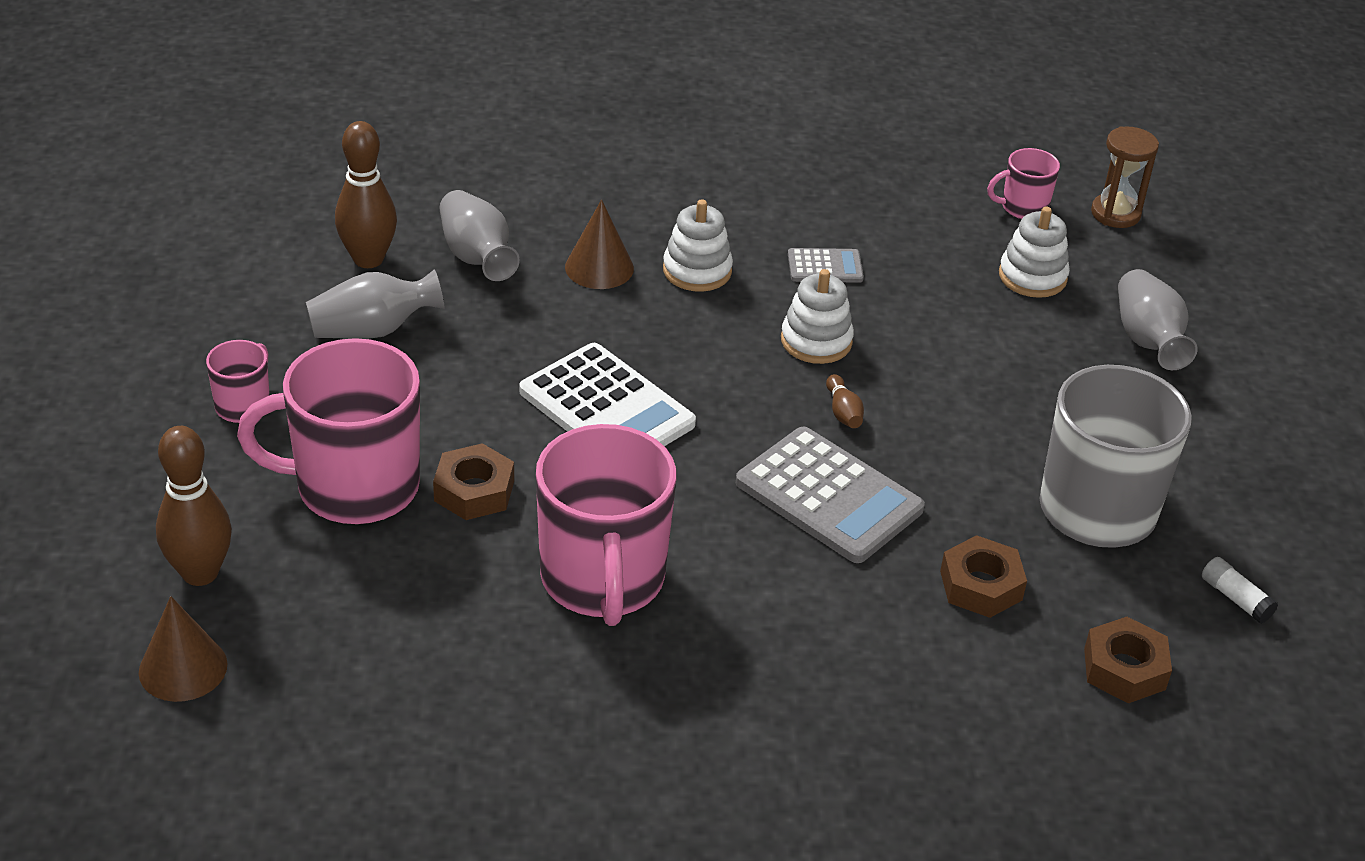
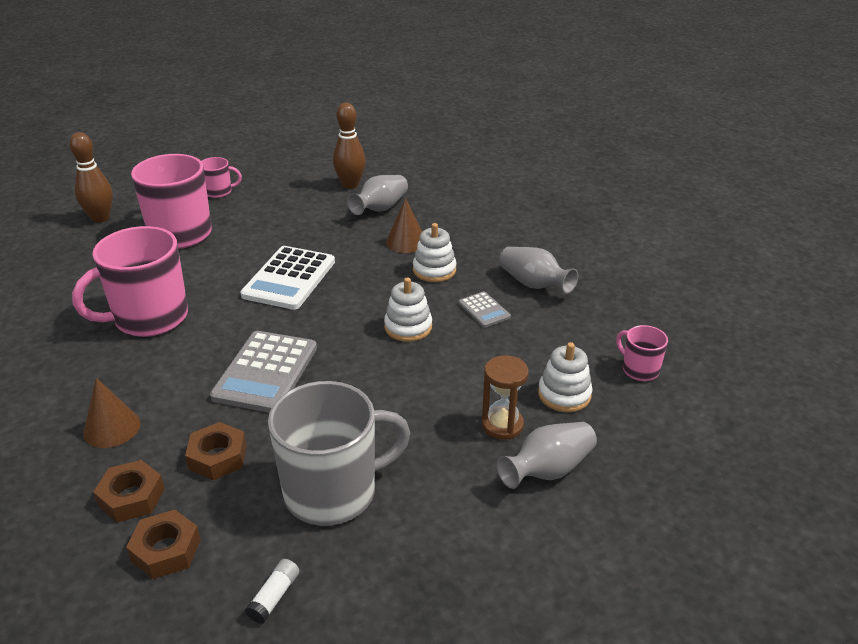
camera: 65 degrees right, 5 degrees down
brown cone [139,596,227,702] -> brown cone moved to [83,378,141,448]
grey vase [306,269,445,339] -> grey vase moved to [499,247,578,293]
brown nut [433,443,514,520] -> brown nut moved to [93,460,165,523]
brown bowling pin [826,374,864,428] -> none
brown hourglass [1091,126,1159,228] -> brown hourglass moved to [482,355,529,440]

